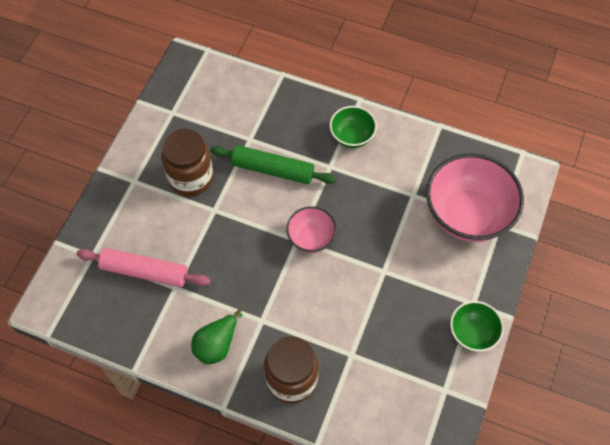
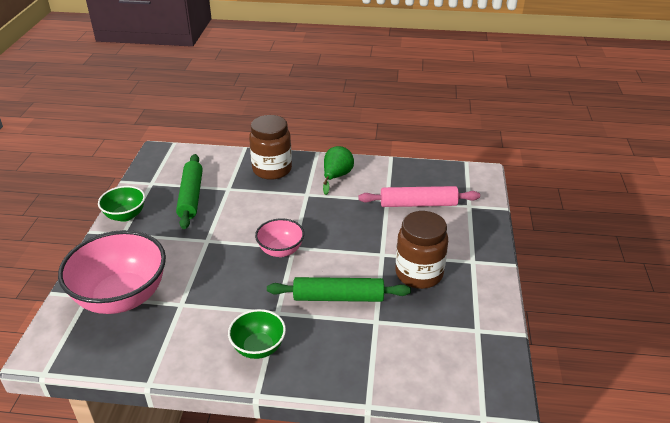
camera: 165 degrees right, 25 degrees down
none -> green rolling pin [176,154,203,229]

